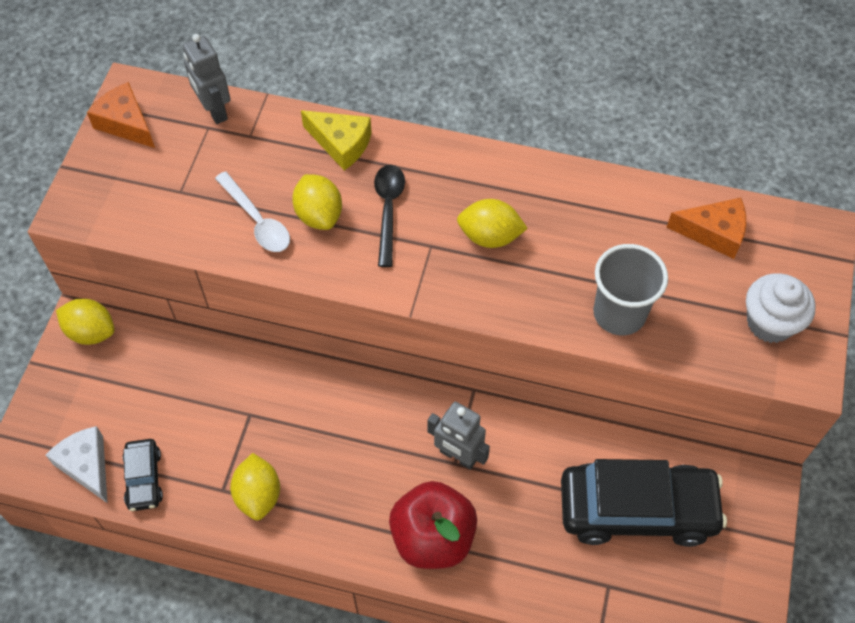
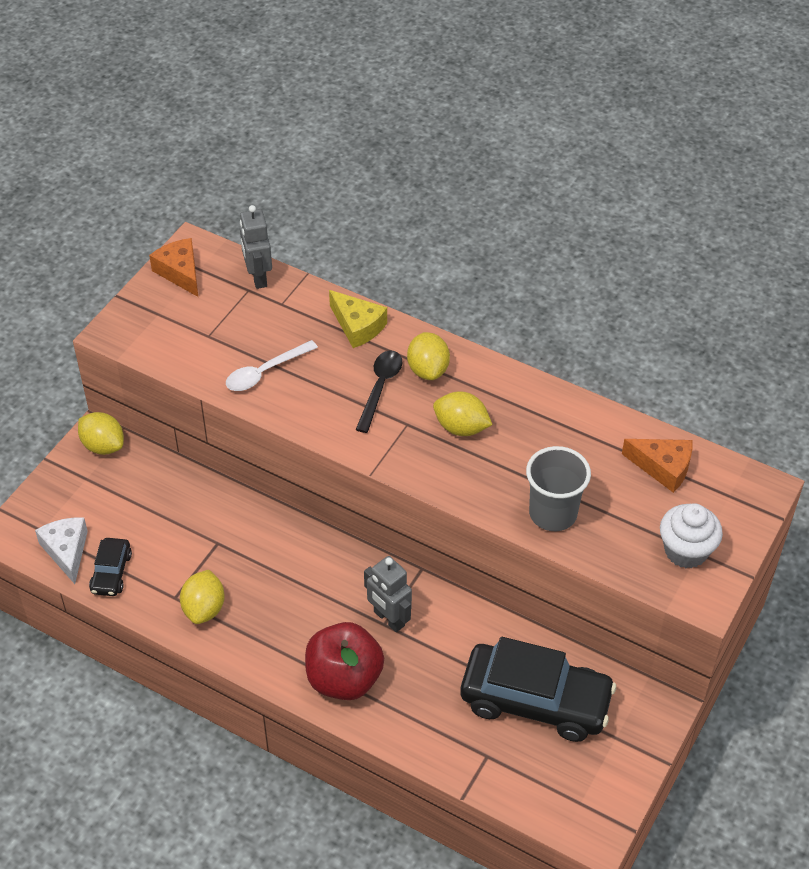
camera: 15 degrees right, 10 degrees down
white spoon [215,171,290,252] -> white spoon turned 75 degrees clockwise [226,340,318,391]
yellow lemon [292,174,342,230] -> yellow lemon moved to [407,332,450,380]

